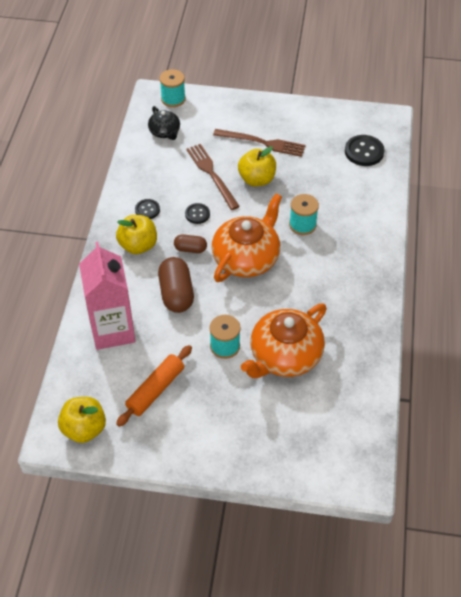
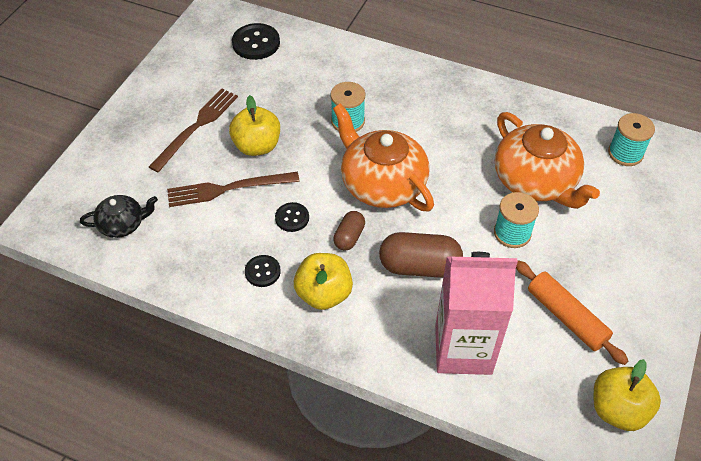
camera: 75 degrees left, 0 degrees up
turquoise spool [159,69,186,107] -> turquoise spool moved to [608,113,655,166]

